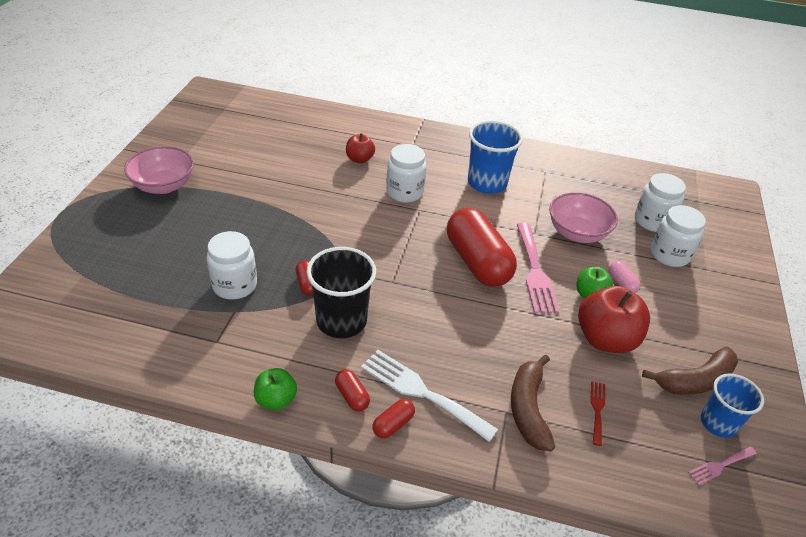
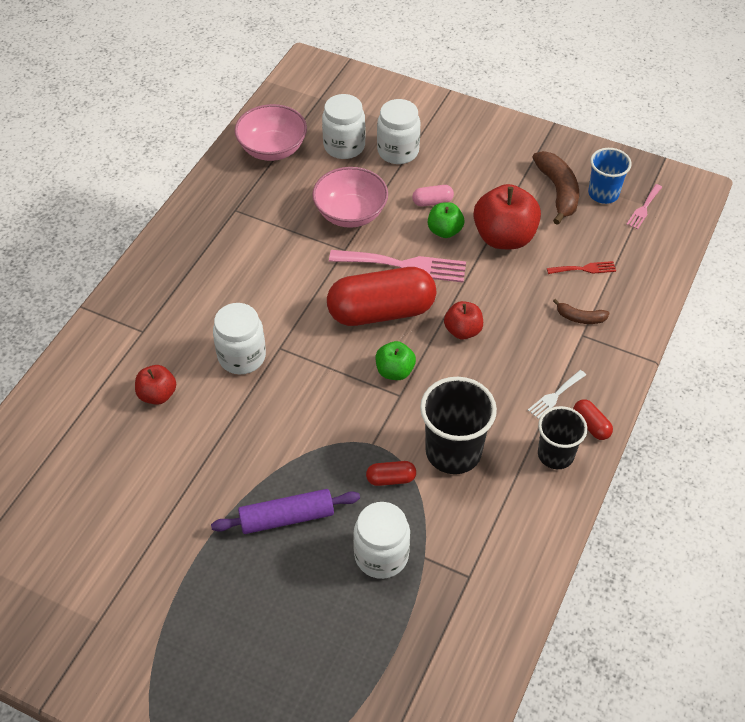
camera: 75 degrees left, 10 degrees up
pink bowl [124,146,194,194] -> pink bowl moved to [235,104,307,161]
green apple [254,368,297,410] -> green apple moved to [376,341,416,380]
red capsule [335,369,370,411] -> black cup [538,406,588,469]
white fork [361,350,498,442] -> white fork [528,370,586,419], size x0.50
blue cup [468,120,523,194] -> none
brown banana [511,355,555,451] -> brown banana [553,299,610,324], size x0.54
red fork [590,381,605,446] -> red fork turned 150 degrees clockwise [547,261,616,274]
pink fork [688,447,757,485] -> pink fork turned 45 degrees clockwise [626,184,662,229]
none -> purple rolling pin [211,489,360,534]
none -> red apple [444,301,483,340]

